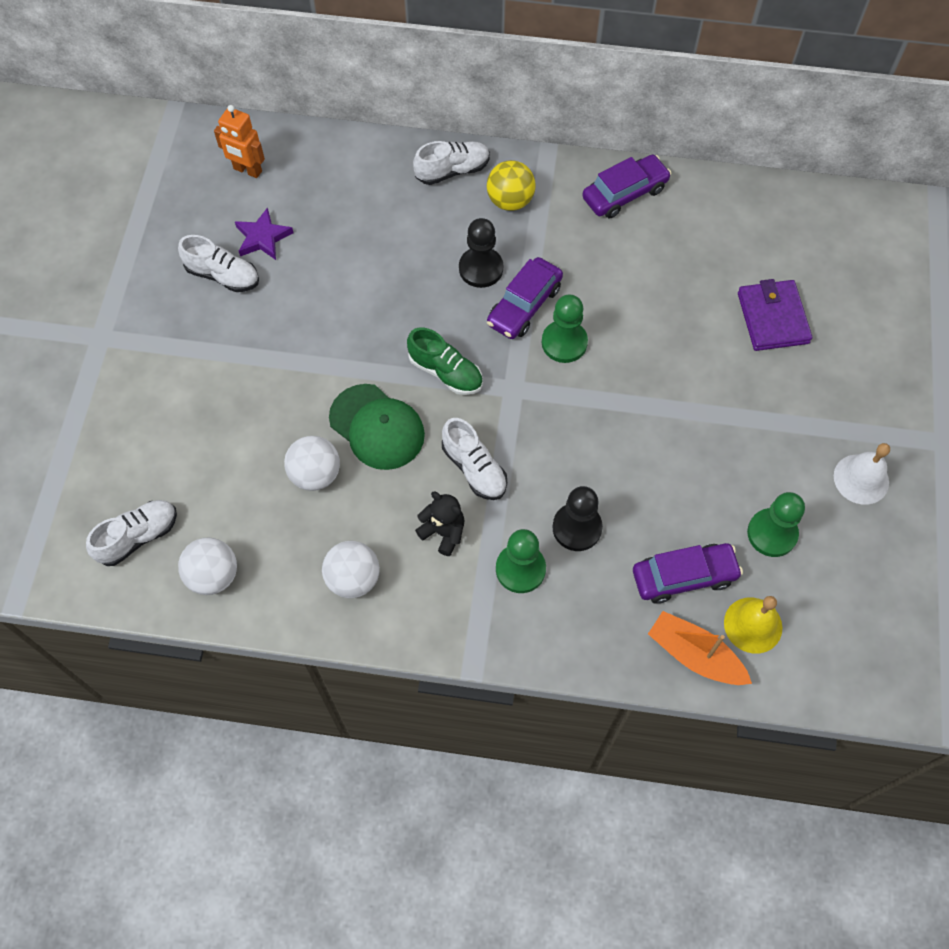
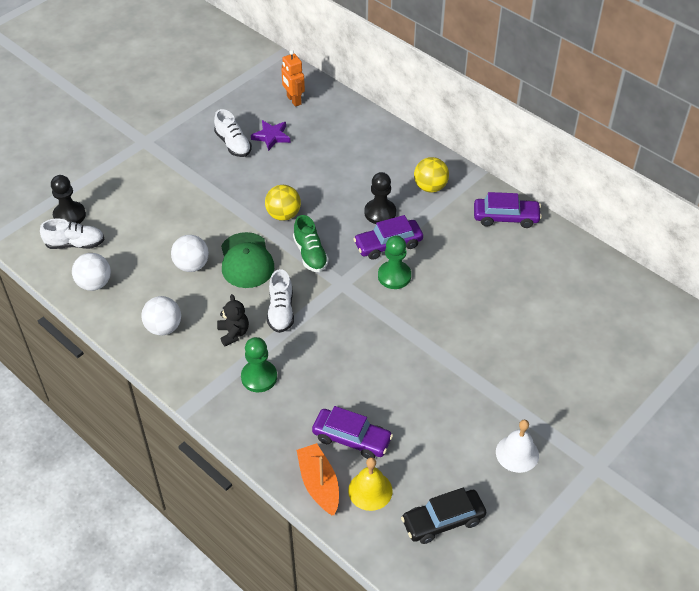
camera: 35 degrees right, 15 degrees down
white shoe [413,141,490,185] -> none
black pawn [552,486,603,551] -> black pawn moved to [51,175,86,224]
purple wallet [738,279,812,351] -> none
green pawn [747,492,805,557] -> none
none -> yellow ball [265,185,301,221]
none -> black car [401,488,486,544]

